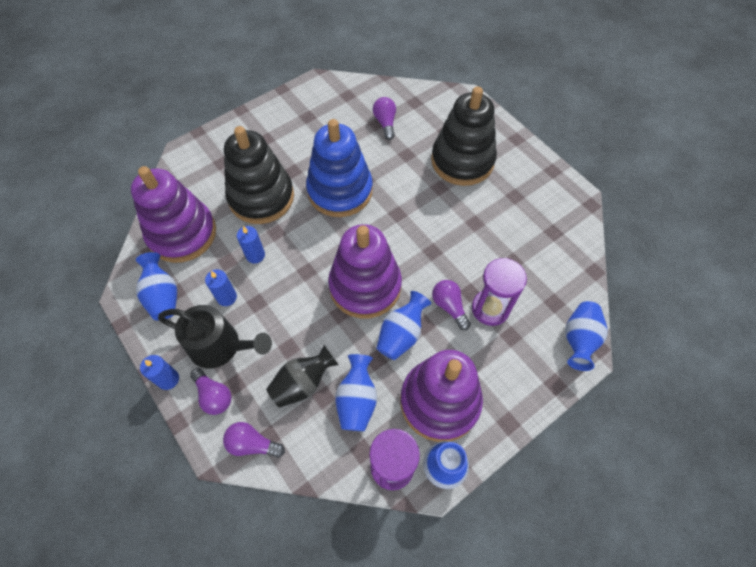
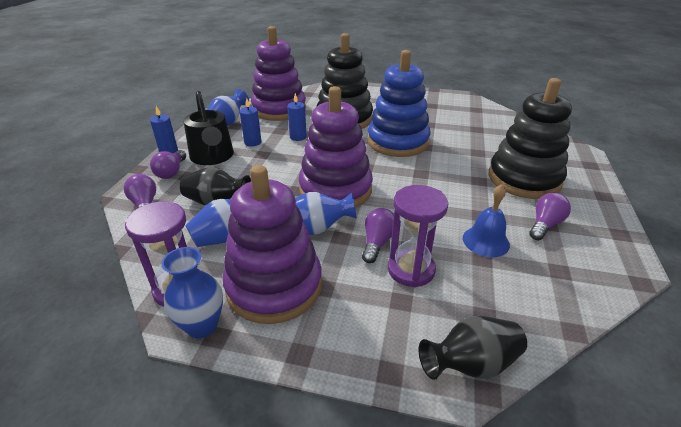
camera: 50 degrees right, 25 degrees down
purple light bulb [373,97,396,140] -> purple light bulb moved to [530,193,571,240]
blue vase [565,301,608,371] -> black vase [419,316,527,380]
none -> blue bell [463,184,510,257]

